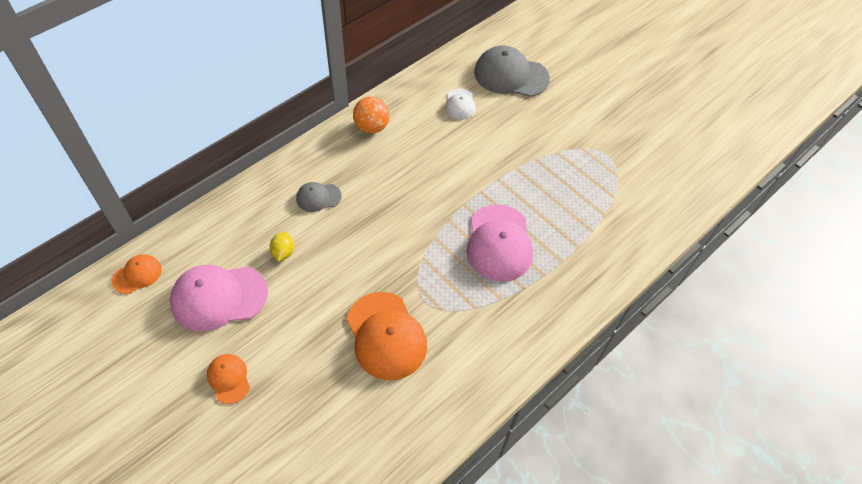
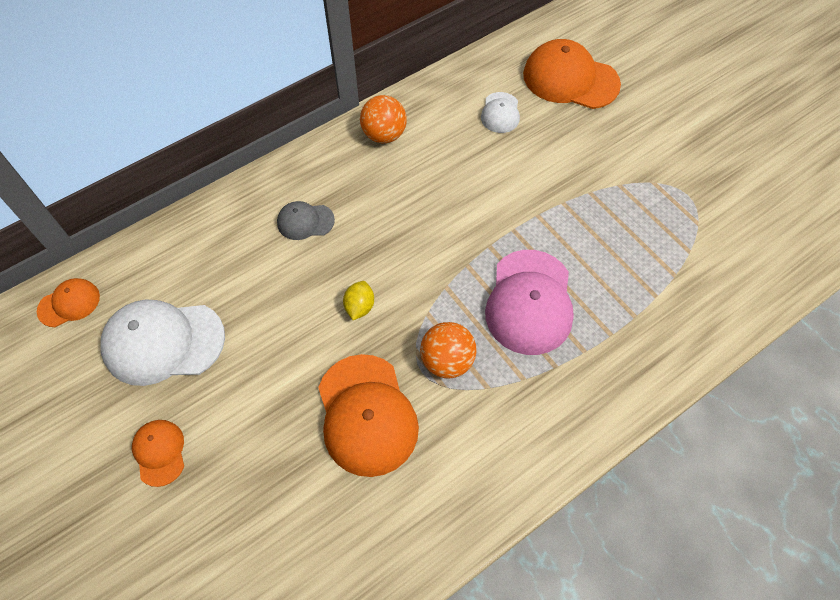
camera: 10 degrees right, 5 degrees up
pink cap [170,265,268,332] -> white cap [100,300,225,386]
yellow lemon [270,232,294,262] -> yellow lemon moved to [343,281,374,320]
grey cap [474,45,550,97] -> orange cap [523,39,621,109]
none -> orange ball [420,322,477,379]

